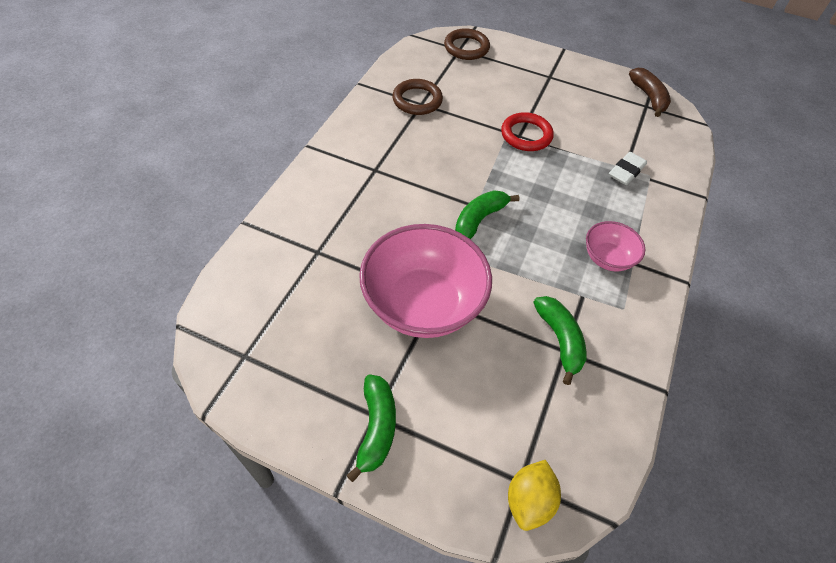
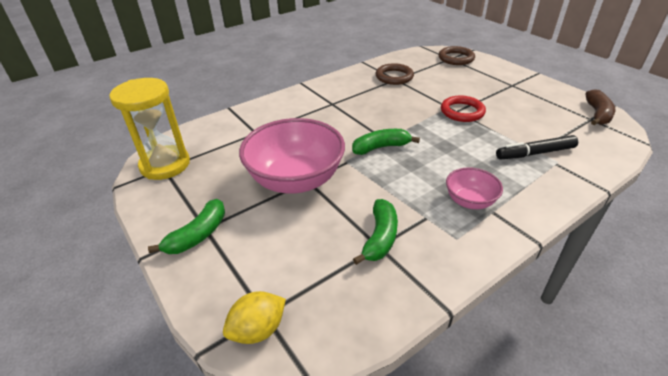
camera: 35 degrees right, 15 degrees down
white eraser [609,152,647,185] -> black marker [496,135,578,159]
none -> yellow hourglass [109,78,190,180]

